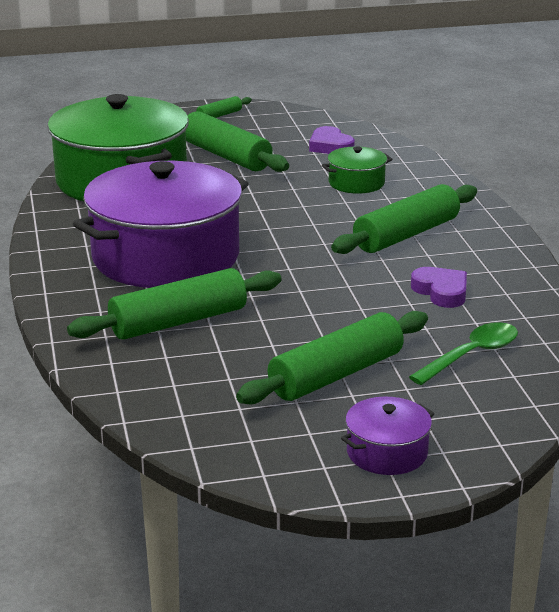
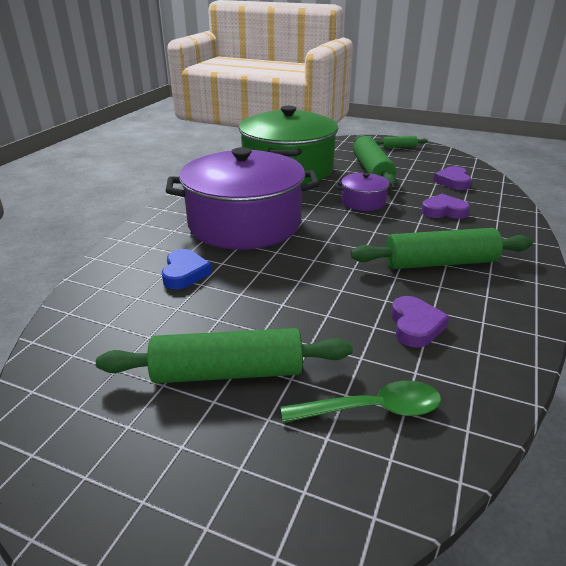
camera: 35 degrees right, 5 degrees up
green rolling pin [67,268,282,340] -> blue heart [162,249,212,289]
green pot [322,146,393,194] -> purple heart [421,194,470,219]
purple pot [341,397,435,475] -> purple pot moved to [336,173,395,211]

